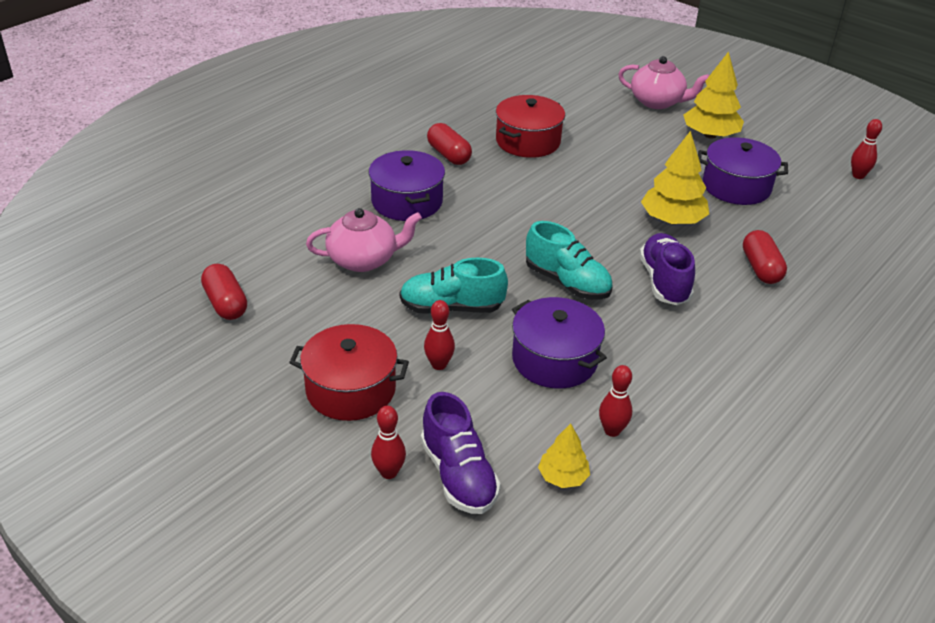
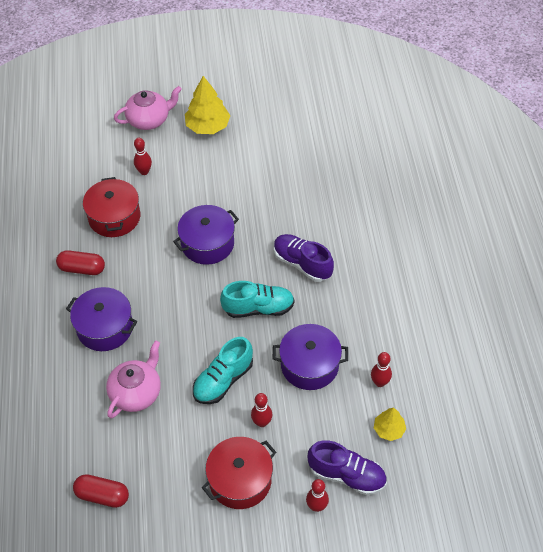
camera: 45 degrees left, 15 degrees up
yellow tree [641,131,709,224] -> none
purple pot [698,137,788,205] -> purple pot moved to [173,205,239,265]
red capsule [743,230,787,284] -> none
red bowling pin [851,119,882,179] -> red bowling pin moved to [134,138,152,175]

